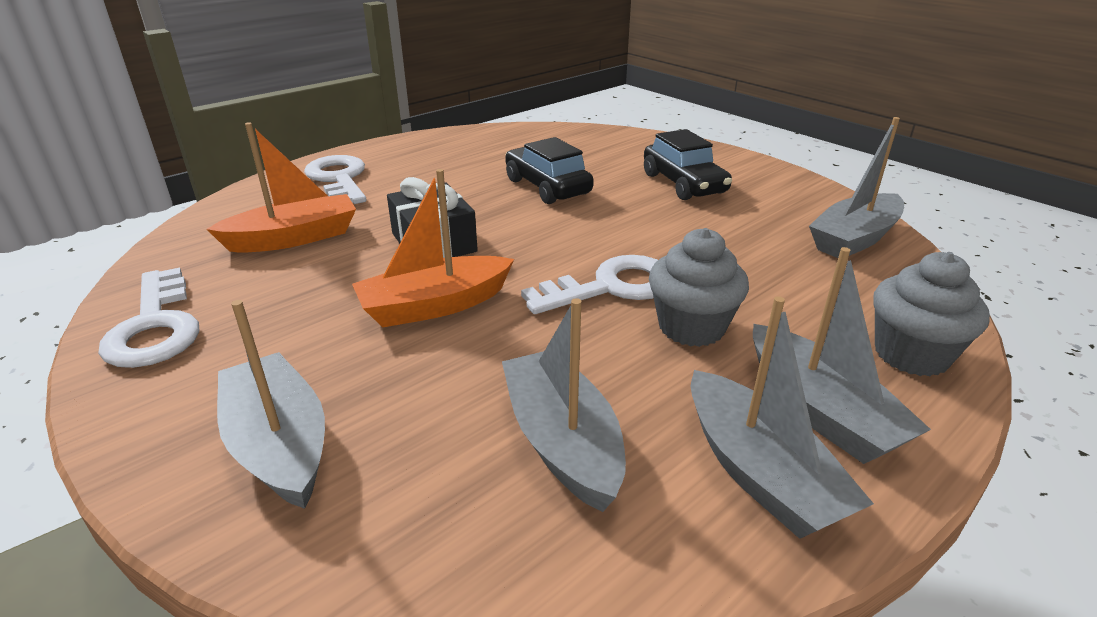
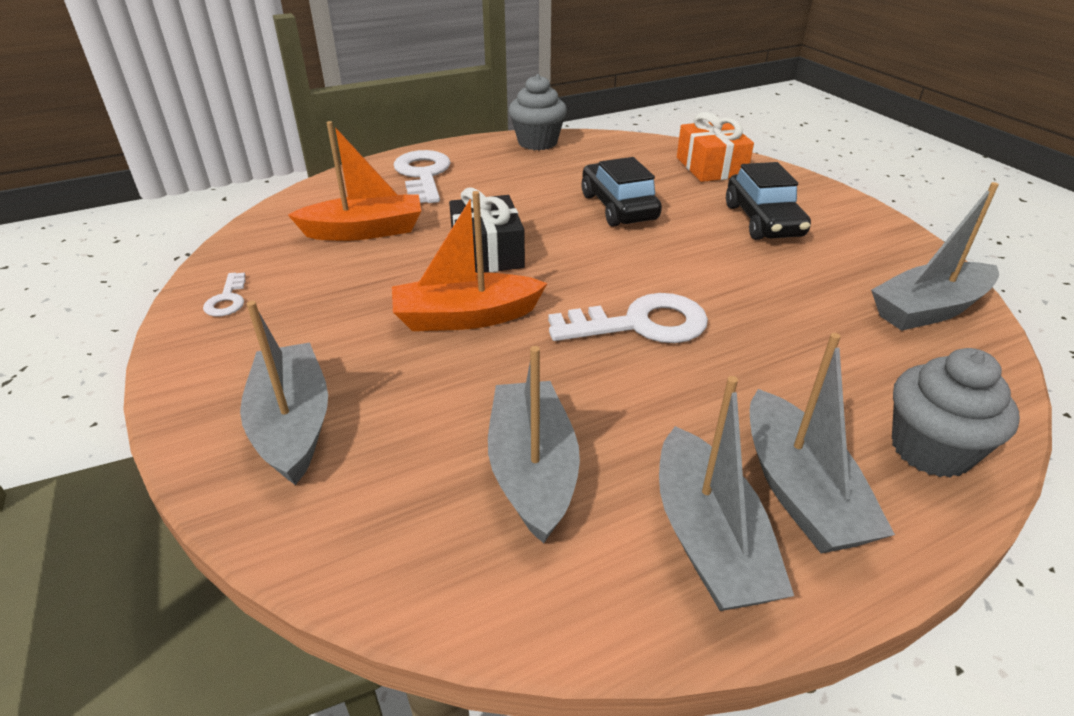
camera: 15 degrees right, 5 degrees up
white key [98,268,199,368] -> white key [203,273,246,316], size x0.50
grey cupcake [649,228,749,347] -> grey cupcake moved to [509,74,567,150]
none -> orange gift [677,112,754,182]

